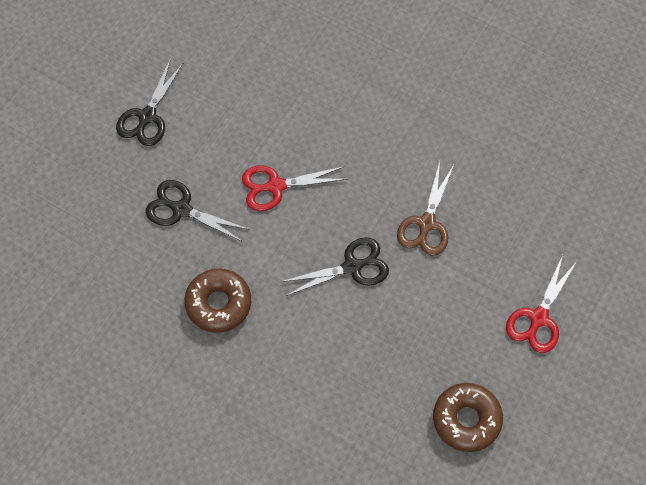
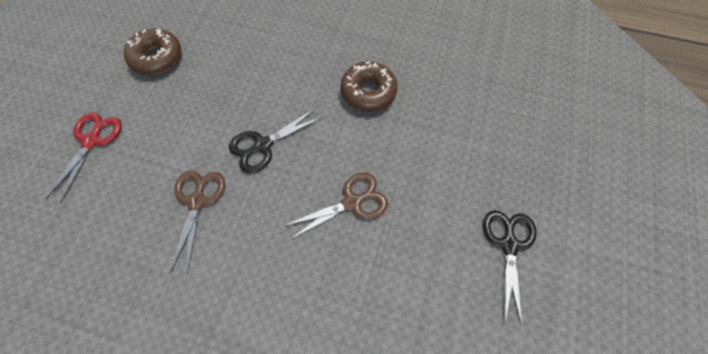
camera: 165 degrees right, 0 degrees up
black scissors [145,180,250,242] -> none
red scissors [242,165,347,211] -> brown scissors [283,173,388,240]

